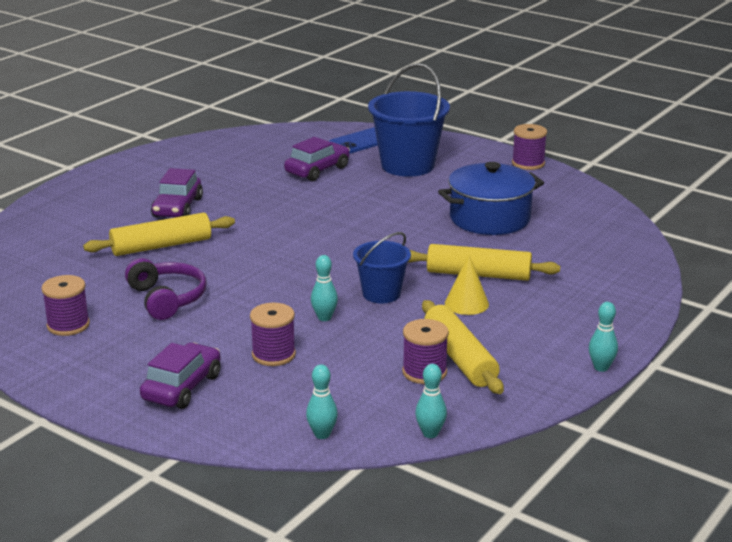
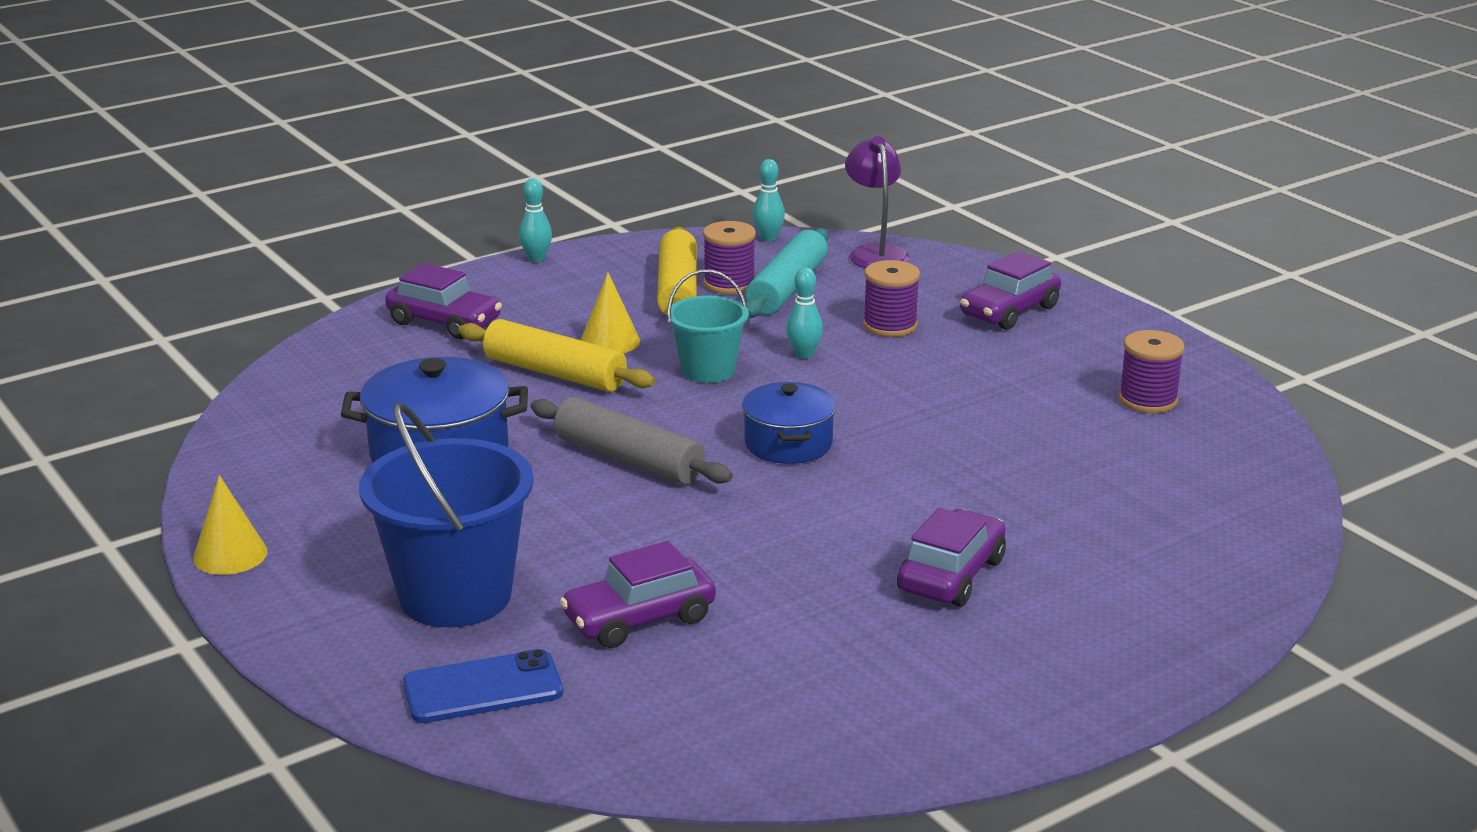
camera: 160 degrees left, 0 degrees up
yellow rolling pin [83,213,235,256] -> none
purple headphones [125,258,207,320] -> none
turquoise bowling pin [306,364,338,439] -> purple lamp [845,136,910,268]
blue bucket [353,232,411,303] -> turquoise bucket [667,270,749,383]
purple spool [512,124,547,170] -> yellow cone [193,475,267,575]
none -> purple car [385,263,502,339]
none -> grey rolling pin [530,397,733,484]
none -> blue pot [742,382,836,464]
none -> turquoise rolling pin [745,228,828,318]

